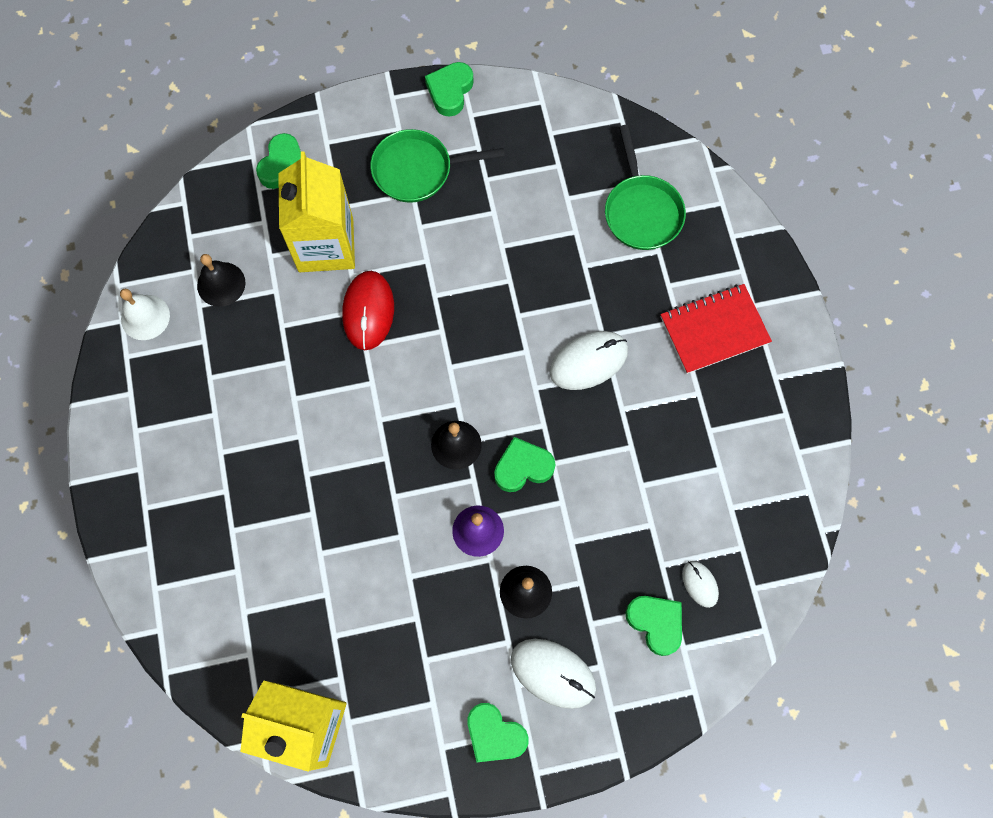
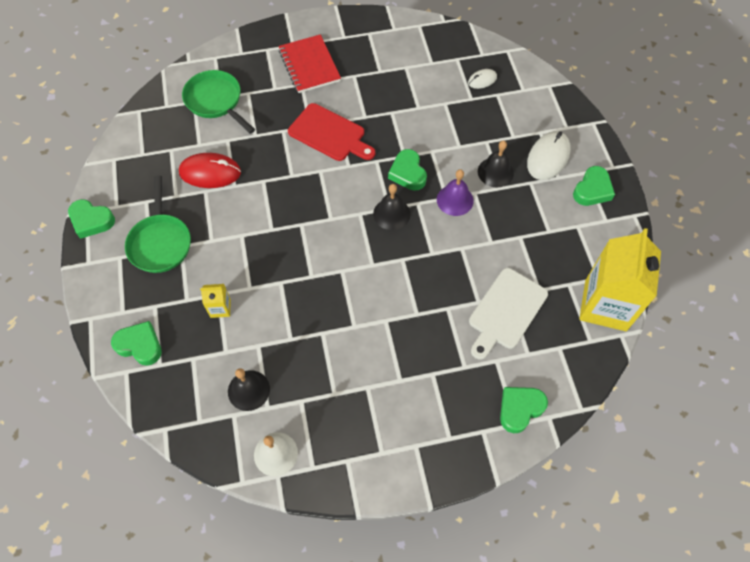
camera: 90 degrees left, 10 degrees down
yellow carton [278,151,355,272] -> yellow carton [200,284,231,318], size x0.42
red mouse [342,271,394,350] -> red mouse moved to [179,153,241,188]
white mouse [549,331,628,390] -> red cutting board [288,103,375,161]
green pan [605,125,686,250] -> green pan turned 120 degrees counterclockwise [182,70,255,134]
green heart [625,596,682,656] -> green heart moved to [500,387,548,433]
none -> white cutting board [469,268,548,360]

